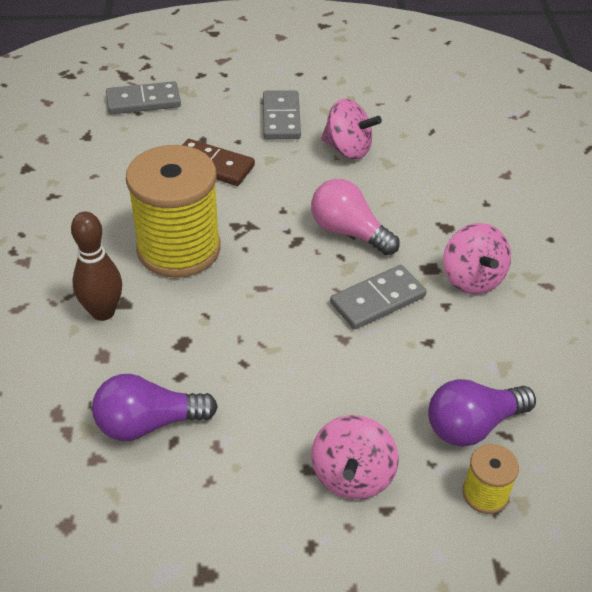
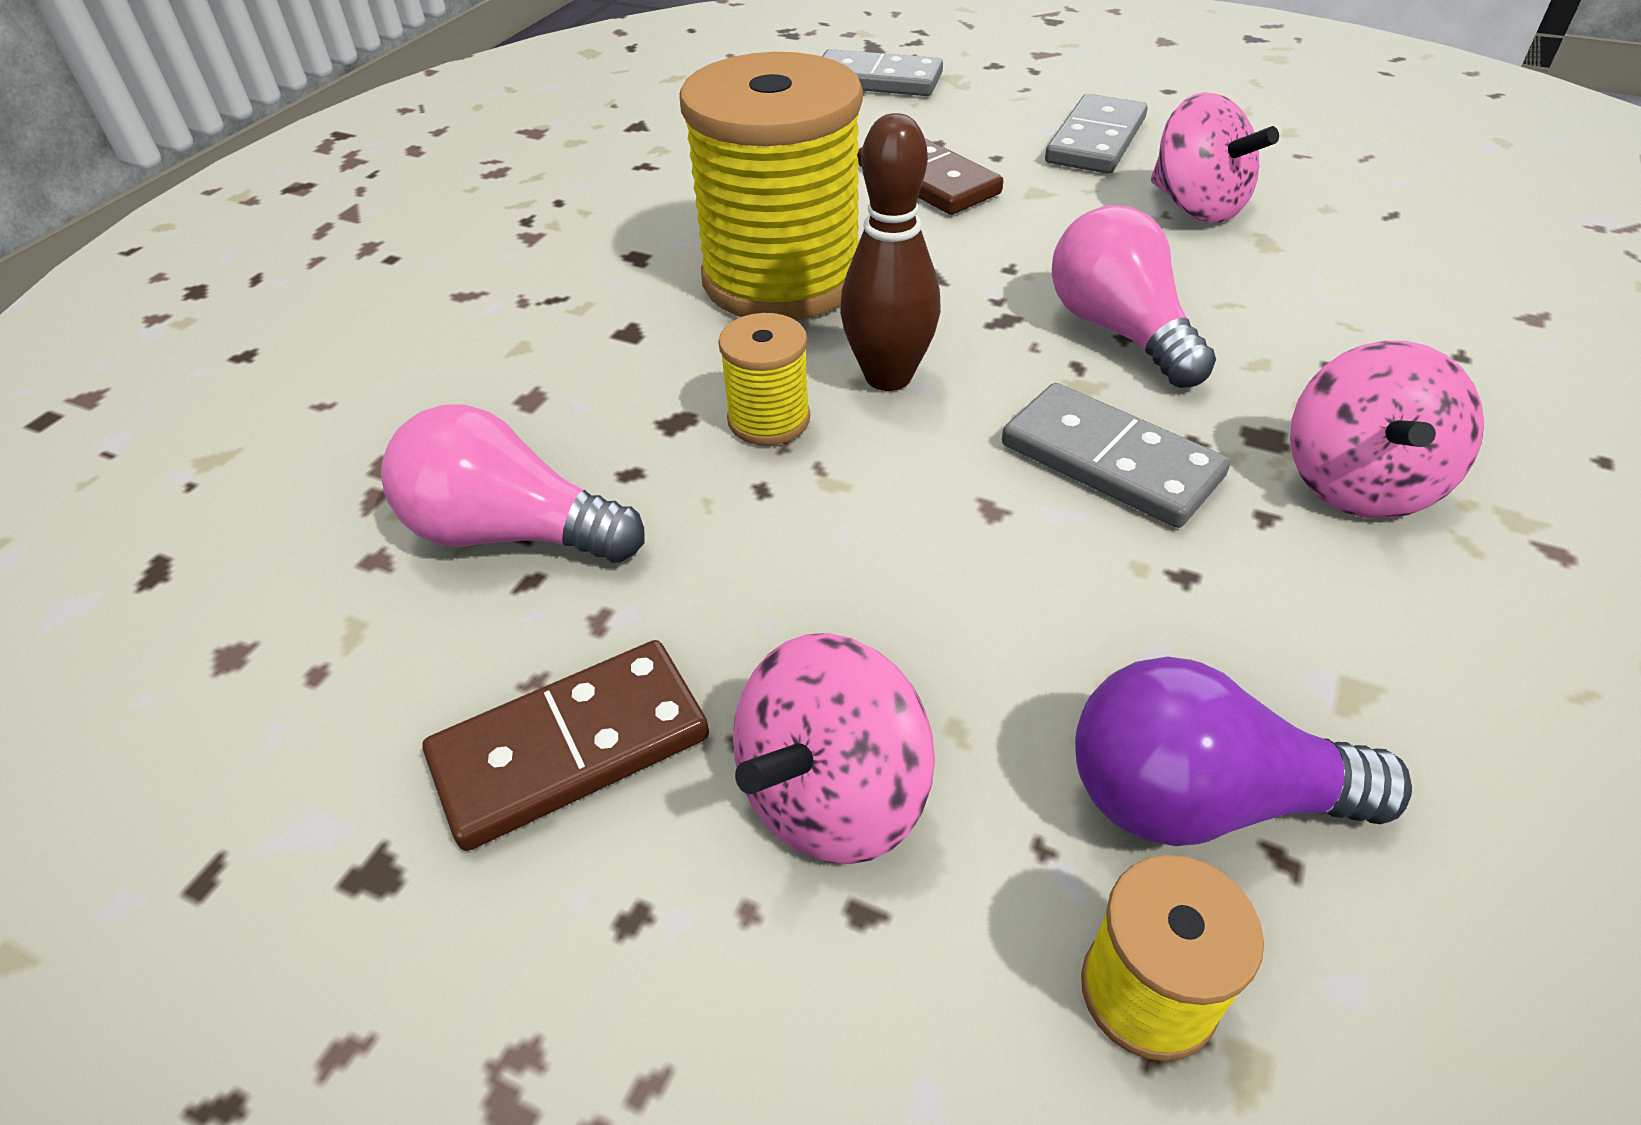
camera: 30 degrees right, 0 degrees up
brown bowling pin [71,212,122,321] -> brown bowling pin moved to [840,113,941,391]
purple light bulb [92,374,218,441] -> pink light bulb [381,404,645,563]
grey domino [330,265,427,329] -> grey domino turned 45 degrees clockwise [1002,383,1230,528]
none -> brown domino [423,640,709,851]
none -> yellow spool [718,313,810,445]

